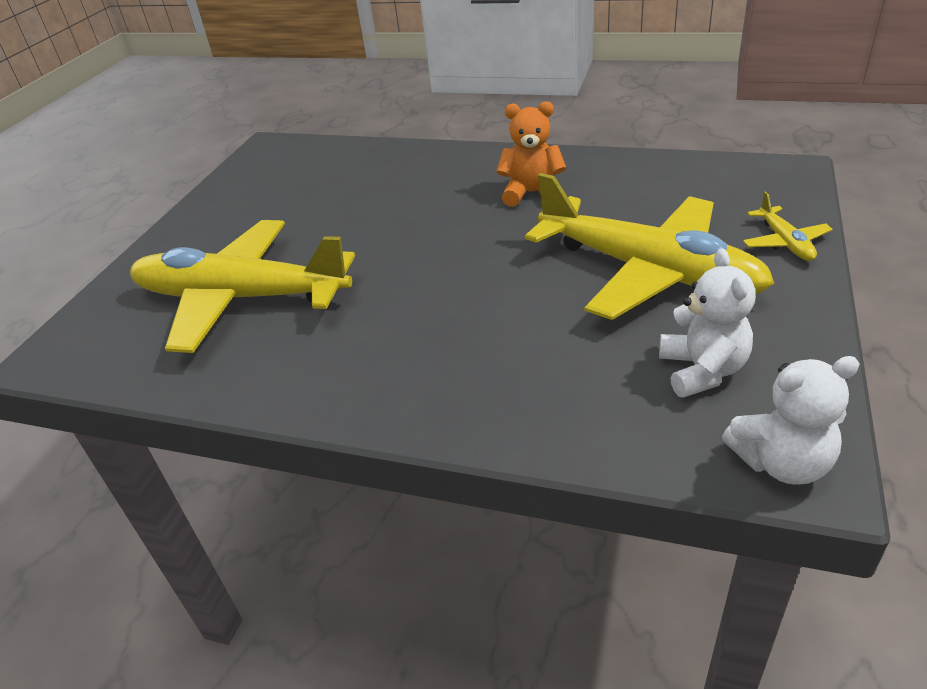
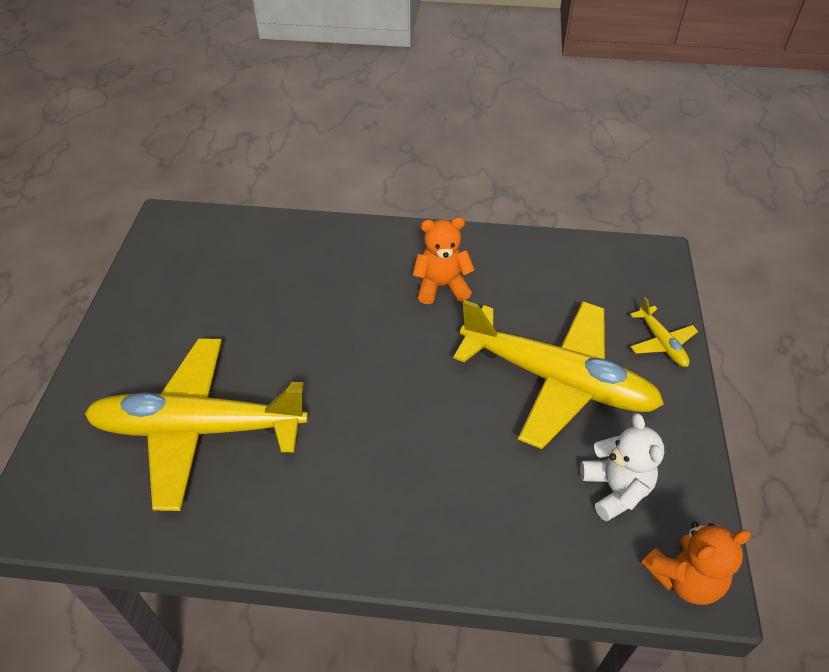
camera: 15 degrees left, 10 degrees up
white teddy bear [722,356,860,485] -> orange teddy bear [641,522,751,605]

